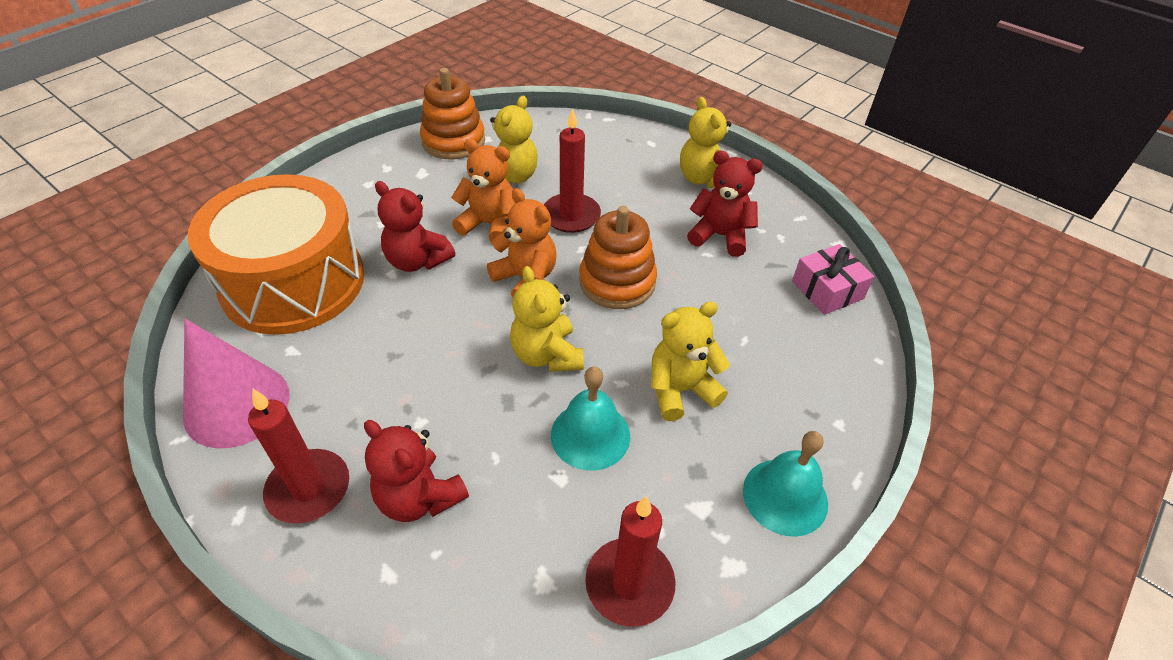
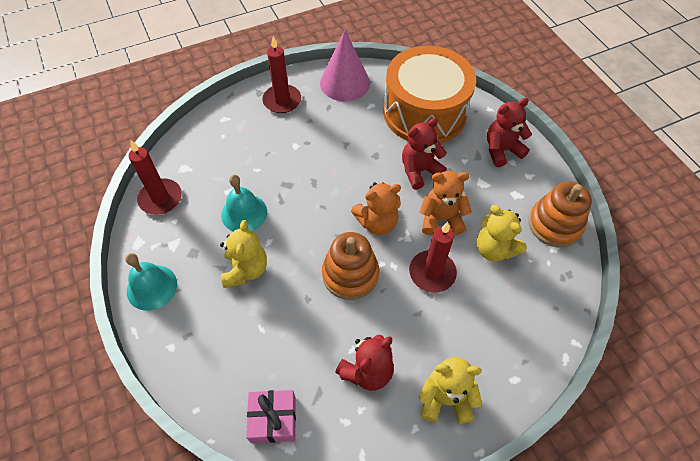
camera: 115 degrees right, 10 degrees up
red teddy bear [364,420,469,522] -> red teddy bear moved to [487,98,532,167]
orange teddy bear [451,139,516,241] -> orange teddy bear turned 135 degrees counterclockwise [419,171,472,235]
yellow teddy bear [510,266,584,372] -> none

